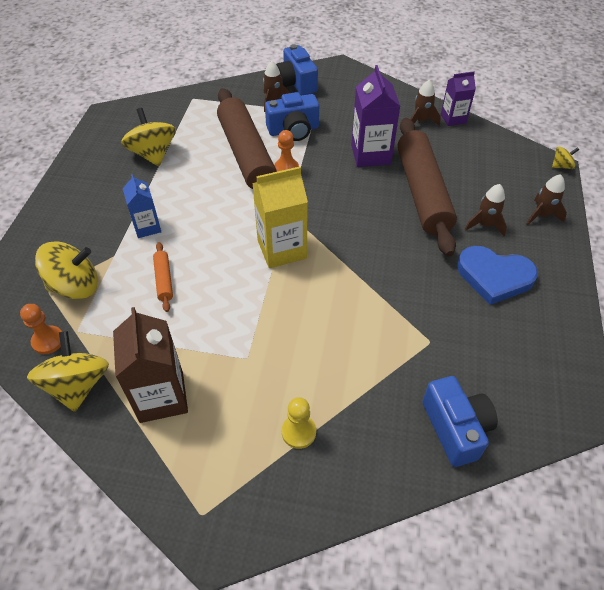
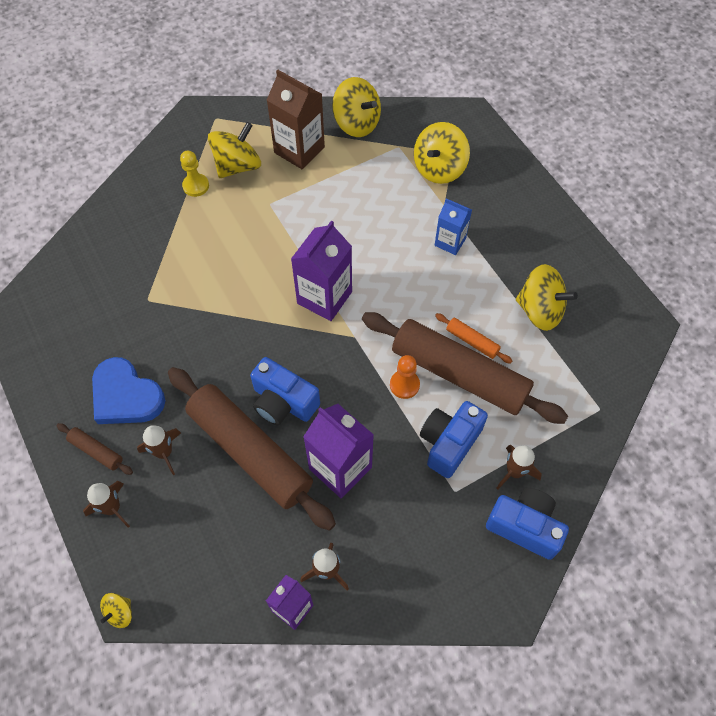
camera: 140 degrees right, 10 degrees up
orange pawn [20,304,62,354] -> none
orange rolling pin [153,242,173,312] -> orange rolling pin moved to [435,313,512,364]
yellow carton [252,166,308,268] -> purple carton [291,220,352,321]
blue camera [423,376,498,467] -> blue camera moved to [250,357,320,425]
blue heart [457,246,538,305] -> blue heart turned 120 degrees counterclockwise [92,357,165,424]
none -> brown rolling pin [57,423,133,475]
none -> yellow spinning top [208,122,261,178]

